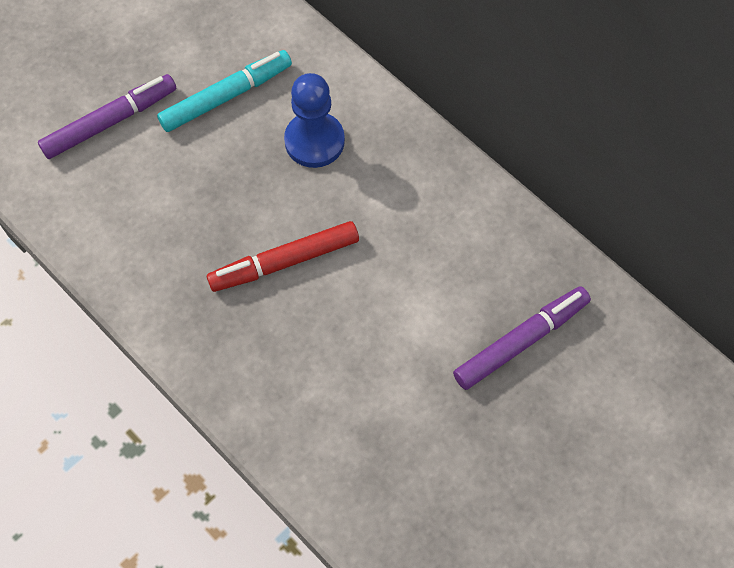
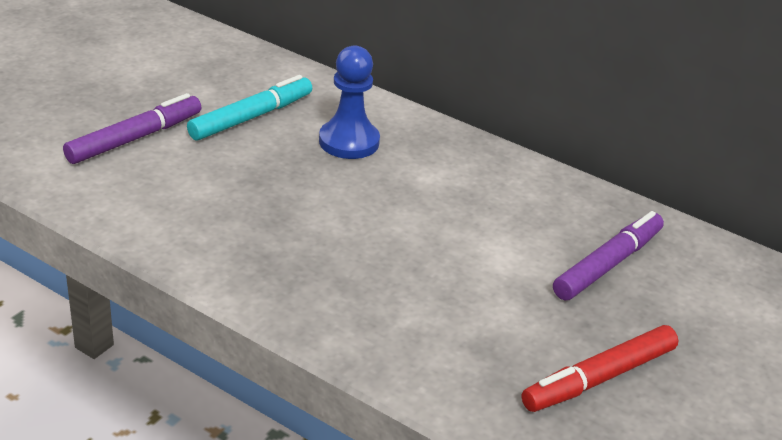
camera: 15 degrees left, 30 degrees down
red marker [207,221,359,292] -> red marker moved to [521,325,678,412]

